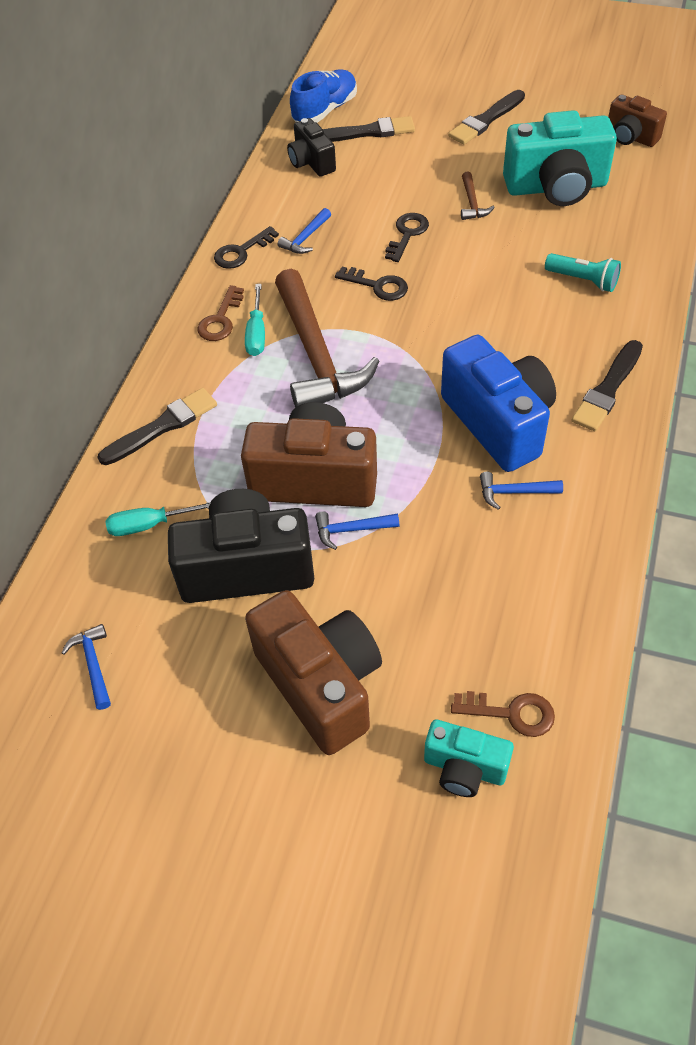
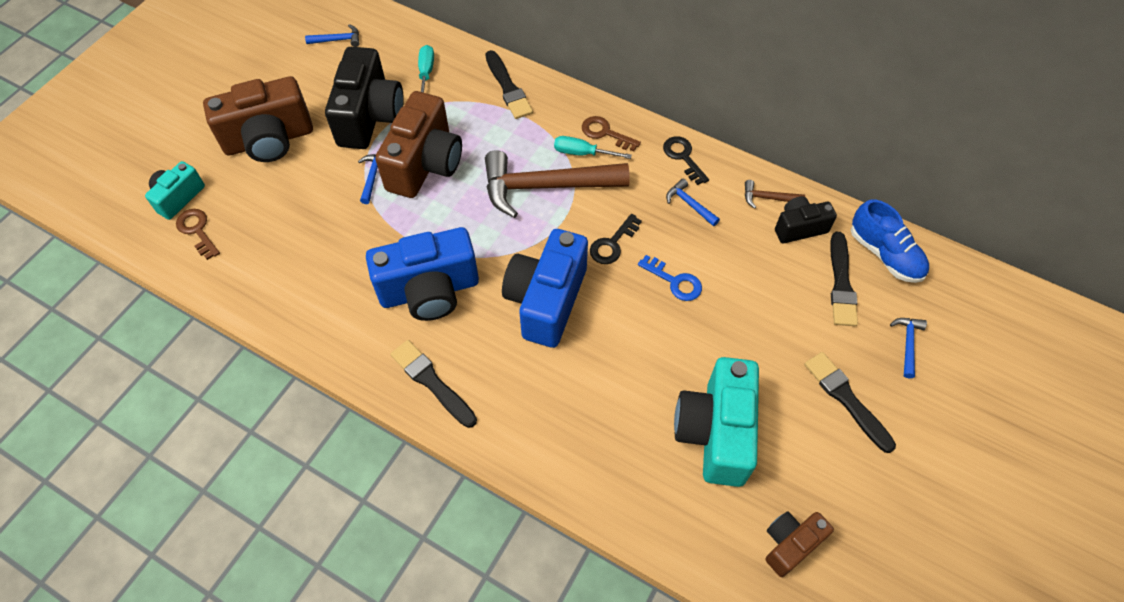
camera: 100 degrees right, 5 degrees up
black key [385,213,429,262] -> blue key [638,255,702,301]
brown key [451,691,555,737] -> brown key turned 120 degrees clockwise [176,209,220,260]
brown hammer [461,171,495,220] -> brown hammer moved to [745,180,805,209]
blue hammer [480,472,563,510] -> blue hammer moved to [890,318,927,378]
turquoise flashlight [545,253,621,292] -> none
none -> blue camera [502,229,588,348]

